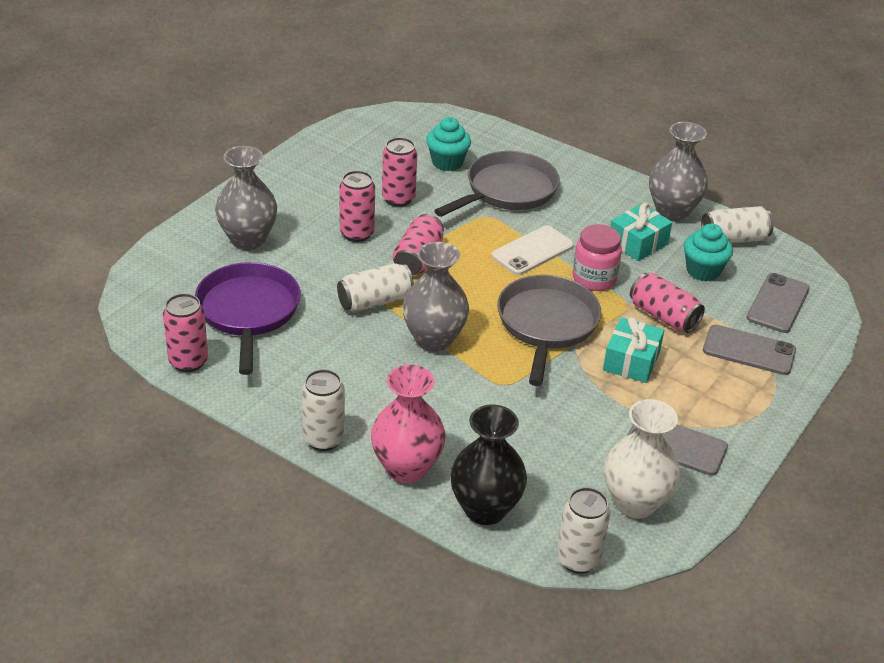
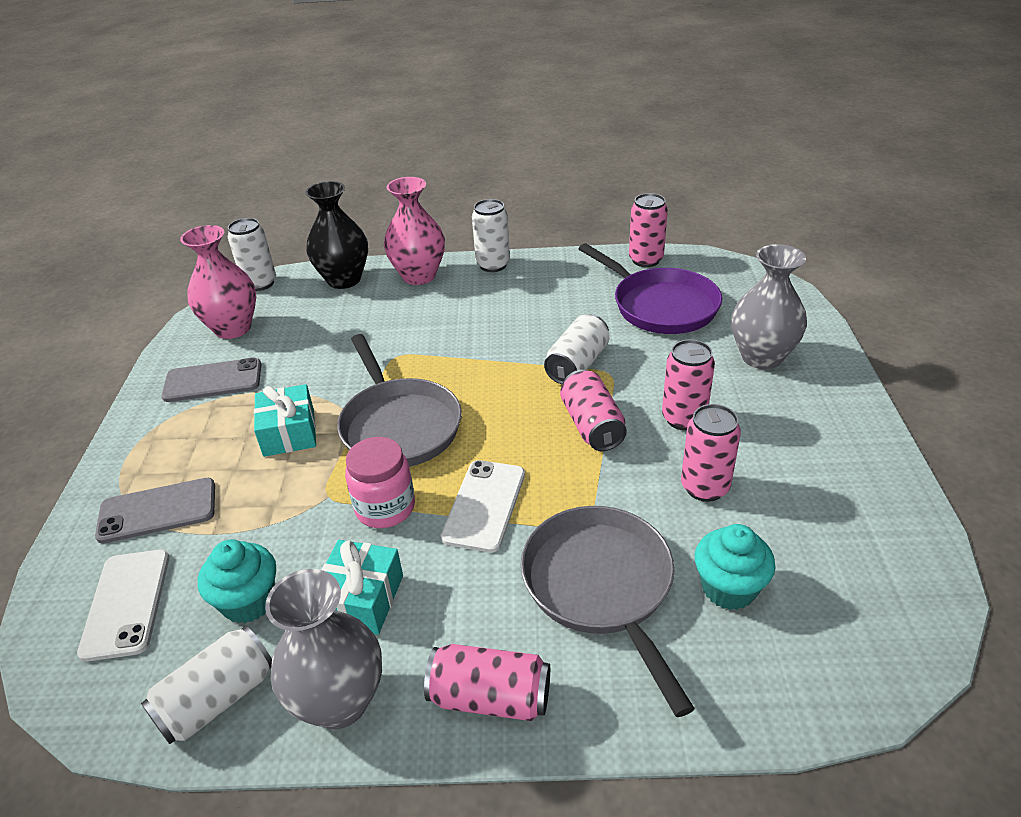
camera: 150 degrees right, 0 degrees up
grey vase [402,242,469,352] -> none
grey pan [434,151,560,217] -> grey pan turned 150 degrees clockwise [521,506,695,717]
white vase [604,399,680,519] -> pink vase [180,225,256,339]
pink can [630,273,705,333] -> pink can moved to [424,644,550,721]
grey phone [747,273,810,333] -> white phone [77,549,169,662]

